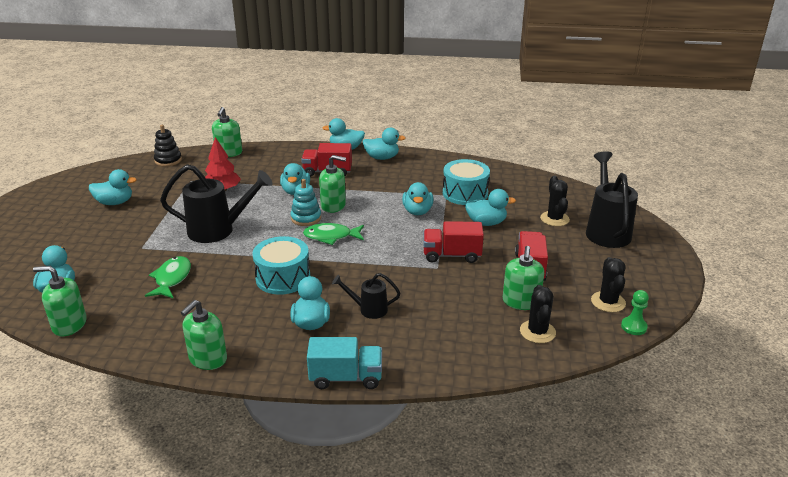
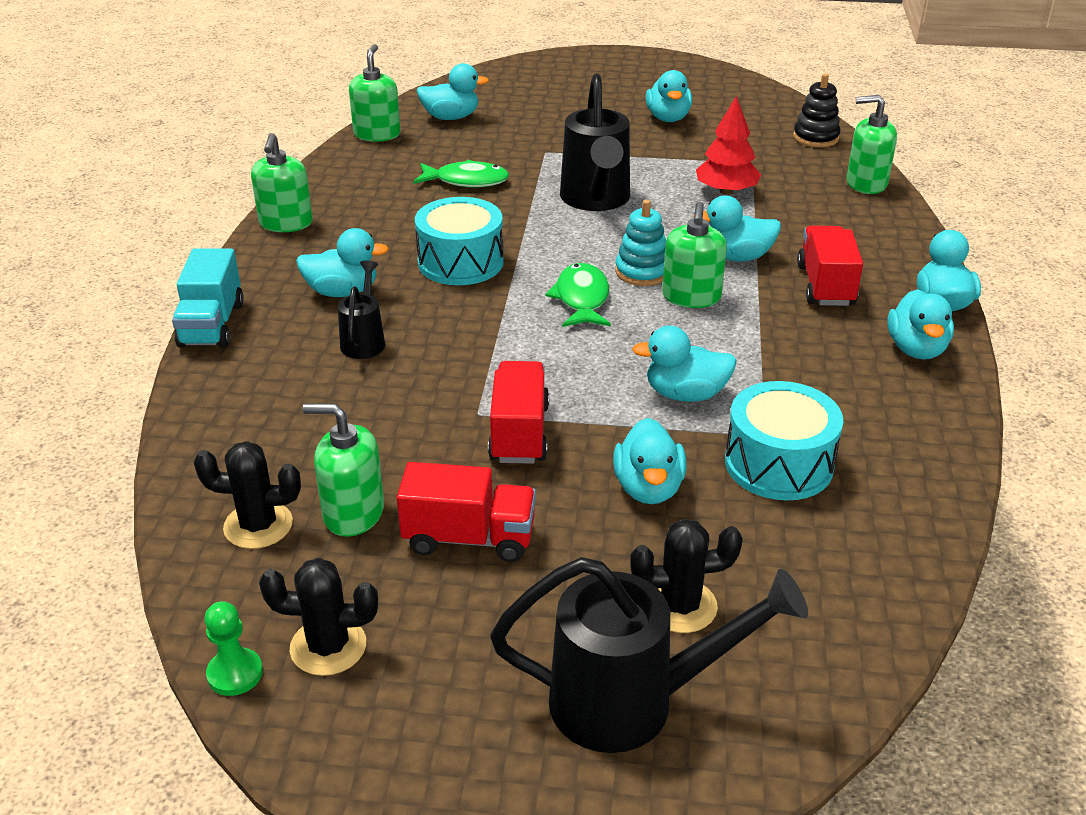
camera: 90 degrees right, 5 degrees up
green soap dispenser [181,300,227,370] -> green soap dispenser turned 120 degrees counterclockwise [251,133,313,232]

